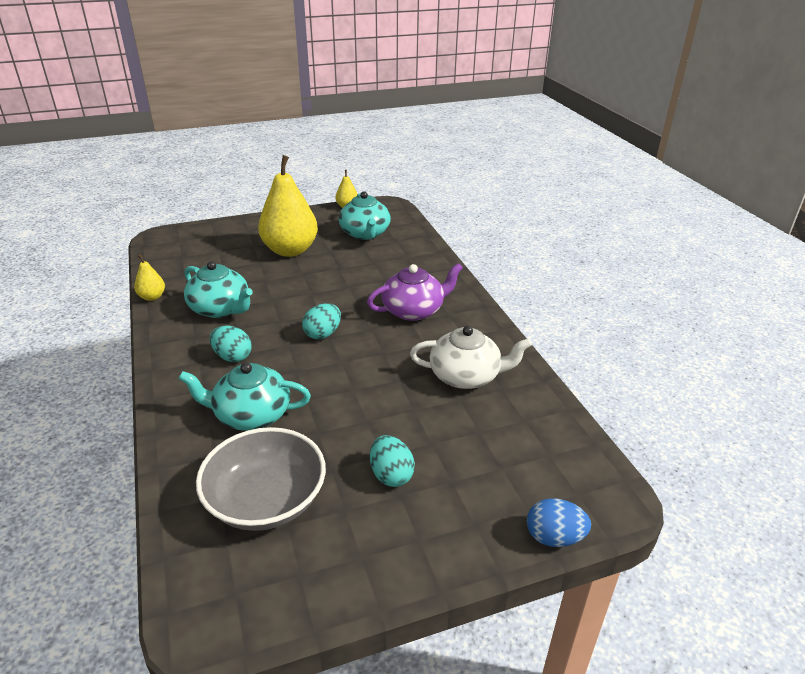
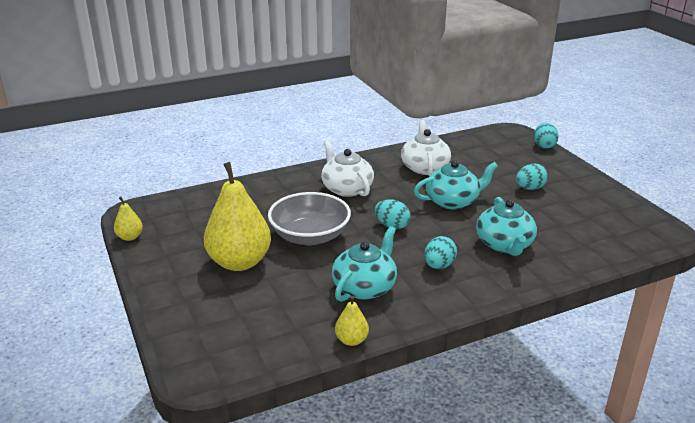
camera: 95 degrees left, 5 degrees down
grey bowl [196,427,326,531] -> grey bowl moved to [268,192,351,245]
turquoise teapot [339,191,391,240] -> turquoise teapot moved to [414,160,498,209]
purple teapot [367,263,463,321] -> white teapot [321,140,374,197]
blue egg [527,498,591,547] -> turquoise egg [534,123,559,149]

